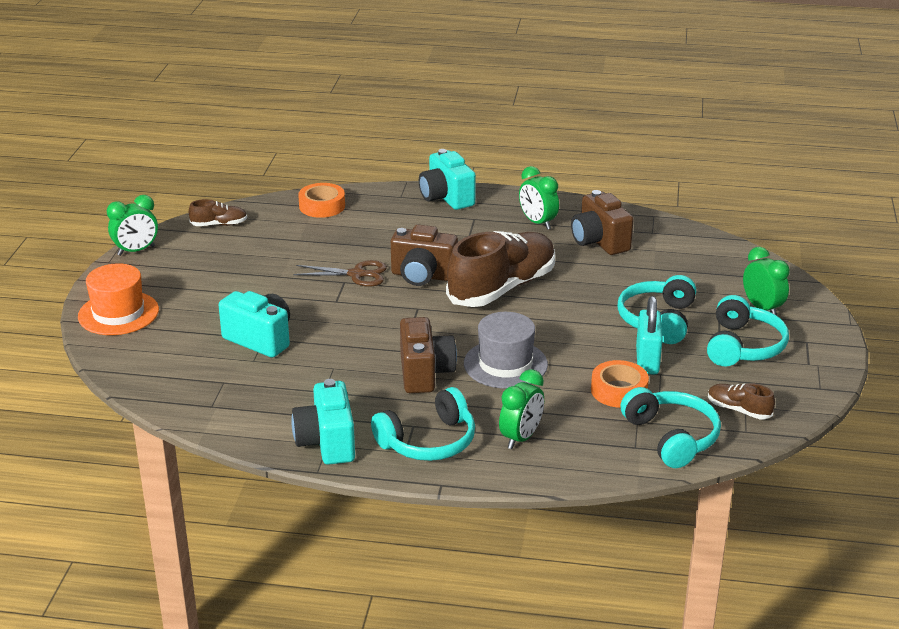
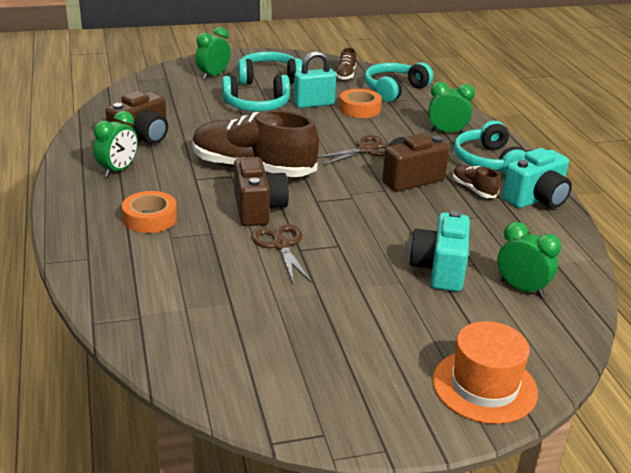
camera: 115 degrees left, 0 degrees up
green clock [107,195,158,256] -> green clock moved to [497,222,561,297]
brown shoe [188,199,247,226] -> brown shoe moved to [452,165,500,198]
orange tape [298,183,345,218] -> orange tape moved to [122,191,177,233]
turquoise headphones [371,387,475,461] -> turquoise headphones turned 135 degrees counterclockwise [454,121,526,175]
turquoise camera [419,149,476,210] -> none
grey hat [464,312,548,389] -> brown scissors [318,135,389,166]

